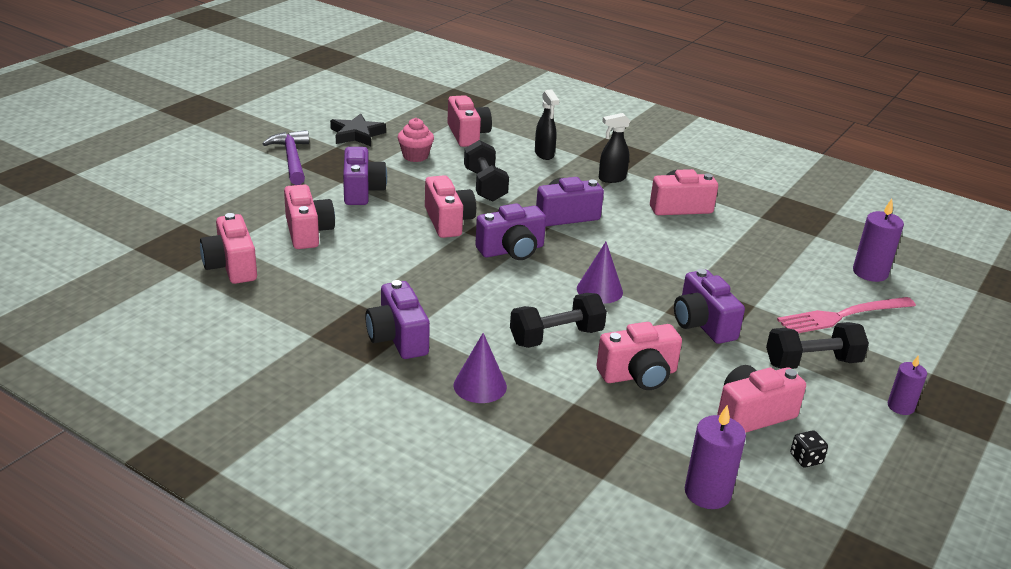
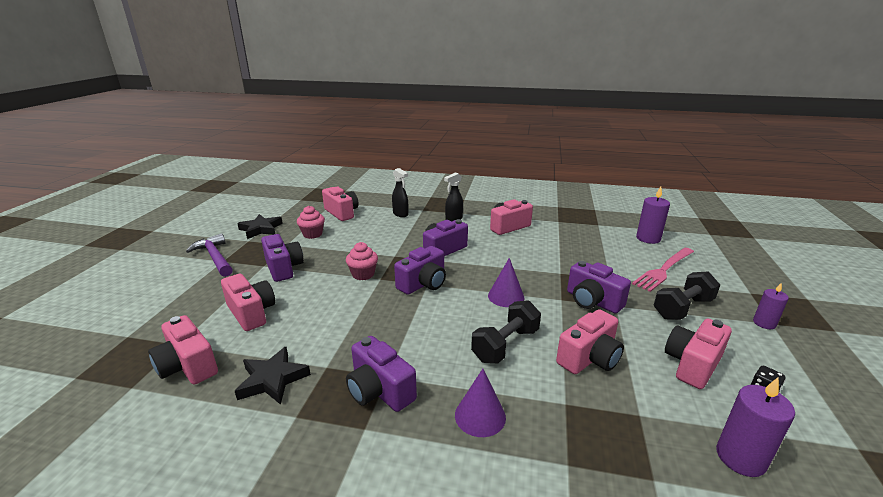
camera: 20 degrees left, 5 degrees down
pink camera [425,175,476,238] -> pink cupcake [346,242,378,280]
black dumbbell [464,140,509,202] -> none
none -> black star [235,347,311,405]

